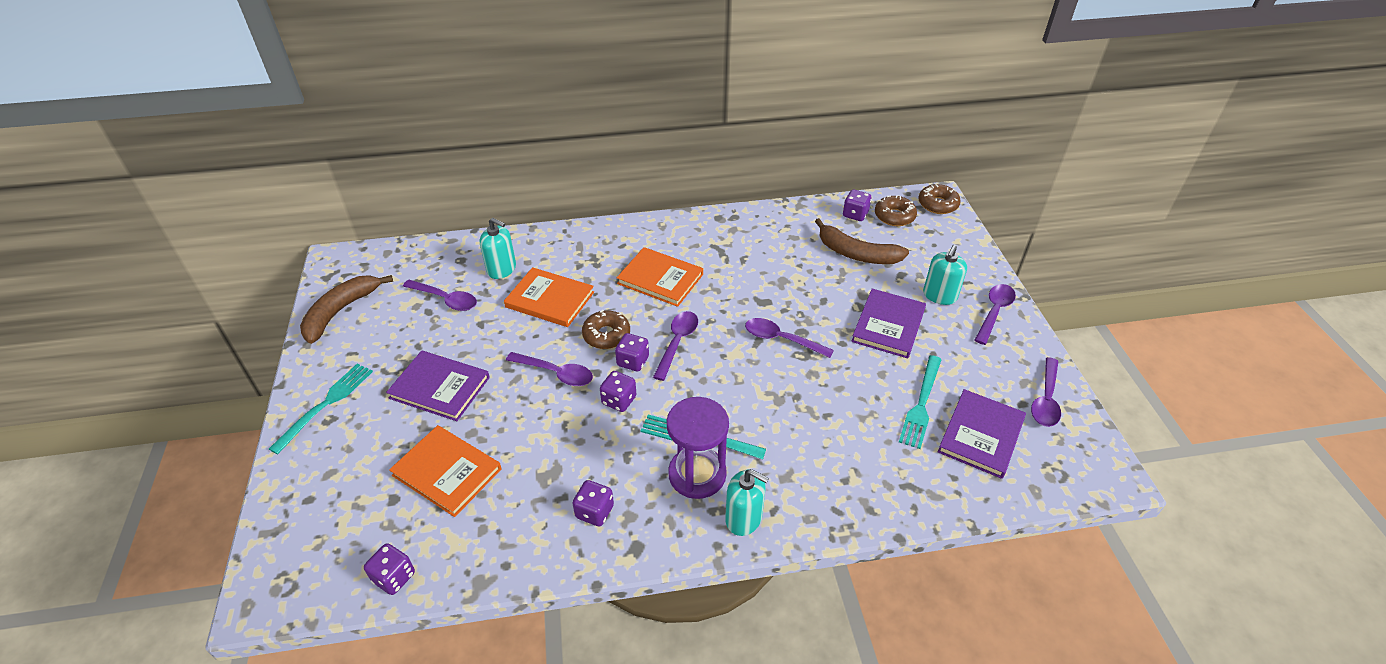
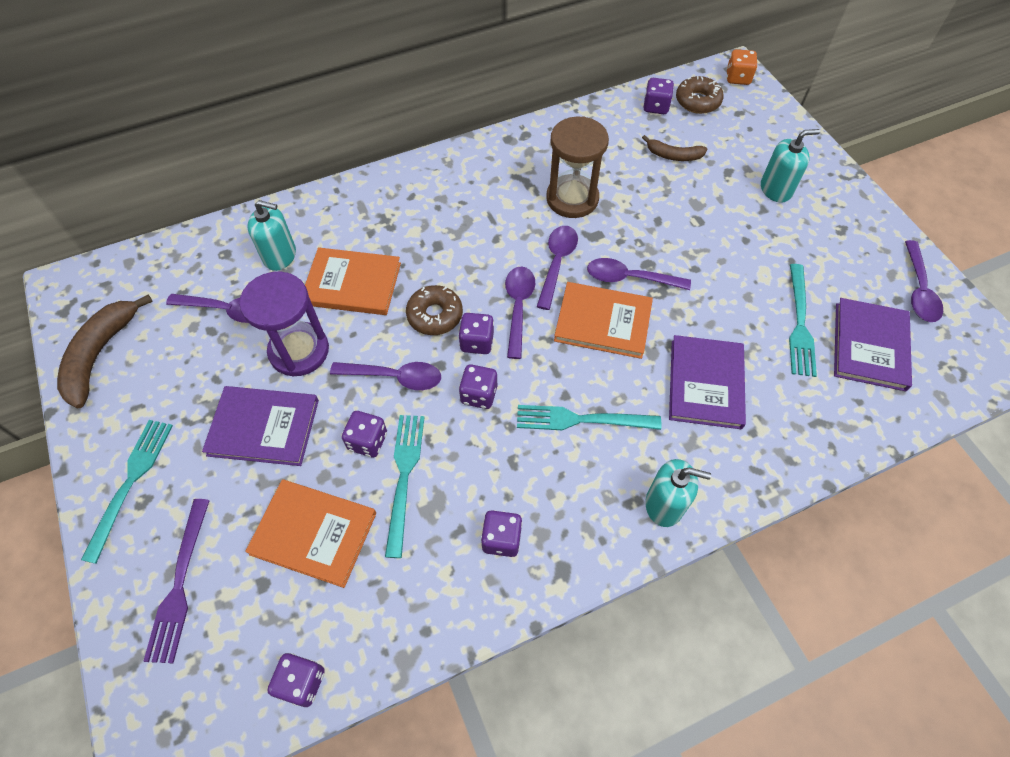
camera: 15 degrees left, 15 degrees up
orange book [617,247,703,307] -> orange book moved to [554,282,653,359]
purple hourglass [667,397,729,499] -> purple hourglass moved to [239,271,329,376]
brown banana [815,218,909,264] -> brown banana [642,135,707,161], size x0.58
purple book [851,289,926,358] -> purple book moved to [669,335,746,429]
brown donut [918,184,961,214] -> orange dice [726,49,757,85]
turquoise soap dispenser [923,245,967,305] -> turquoise soap dispenser turned 120 degrees counterclockwise [761,129,820,203]
purple spoon [975,284,1016,345] -> purple spoon moved to [537,226,578,310]
none -> purple fork [143,499,210,663]
none -> purple dice [342,411,387,457]
none -> turquoise fork [385,415,425,558]
none -> brown hourglass [546,116,609,218]

